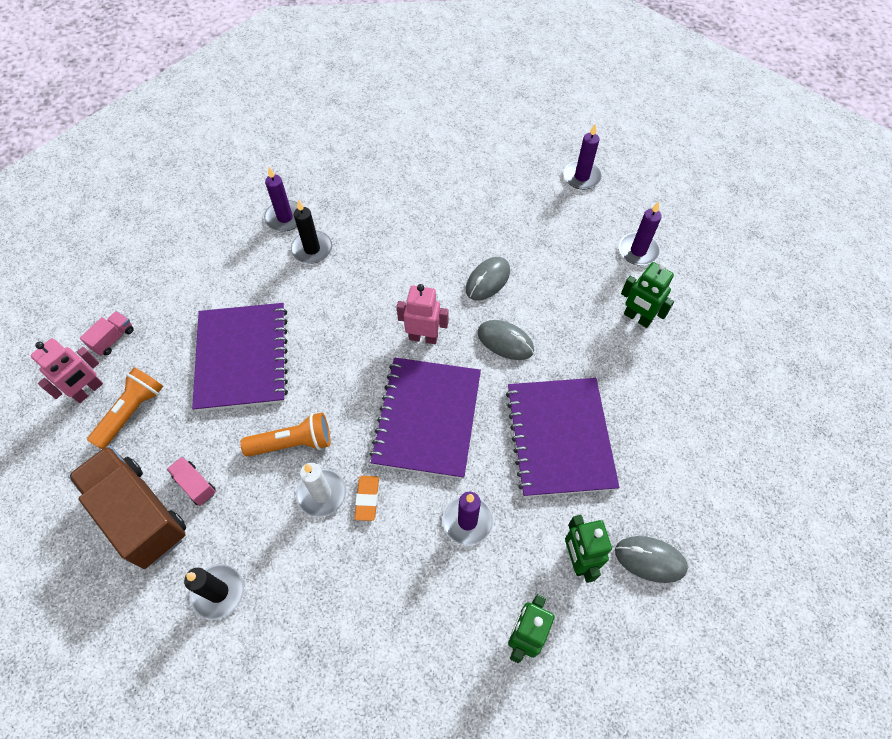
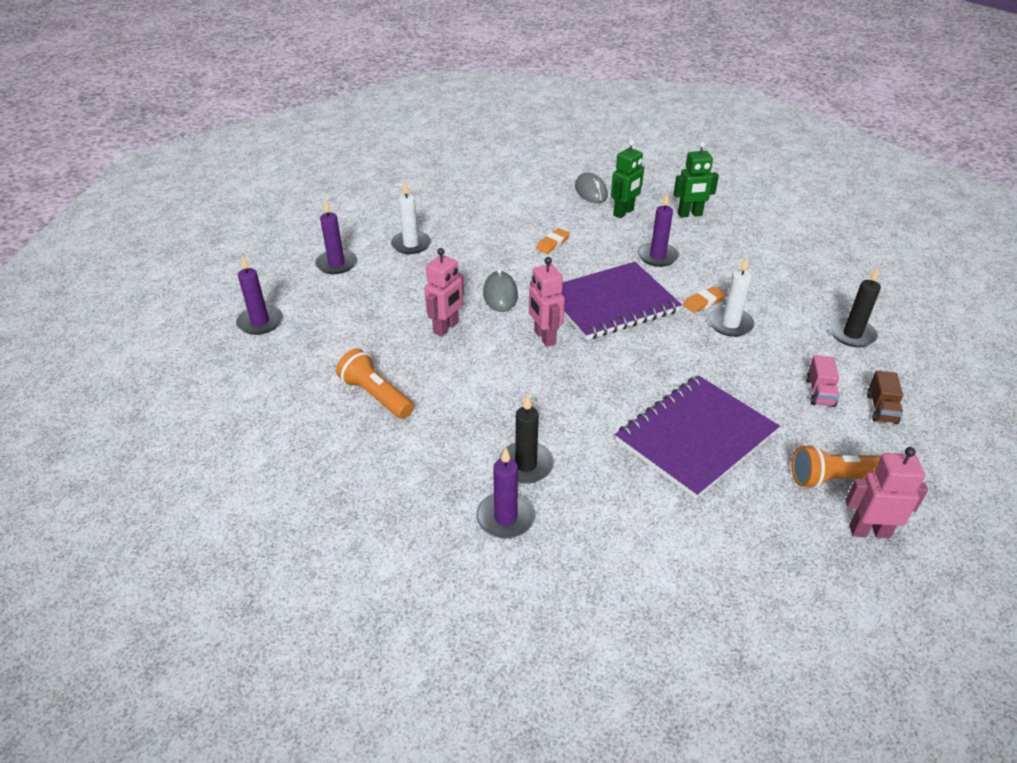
camera: 125 degrees left, 20 degrees down
brown truck [68,445,186,569] -> brown truck [867,371,903,424], size x0.43
pink truck [80,311,134,356] -> none
orange flashlight [240,413,330,457] -> orange flashlight moved to [336,349,414,419]
grey mouse [466,257,510,301] -> pink robot [424,248,464,337]
purple notebook [506,378,619,497] -> orange eraser [536,228,570,254]
green robot [621,262,674,328] -> white candle [391,182,431,254]

